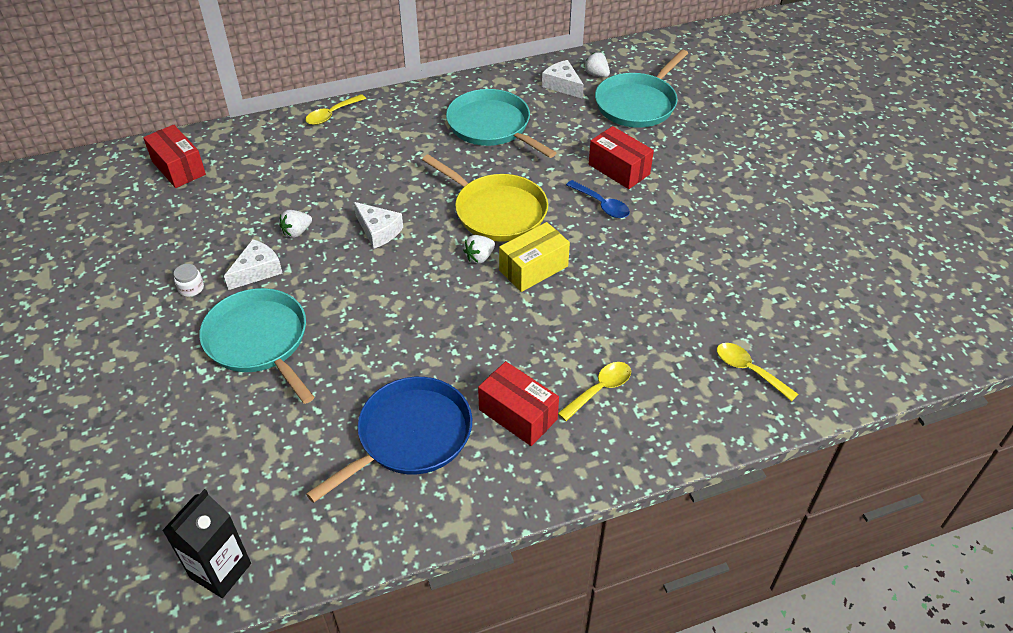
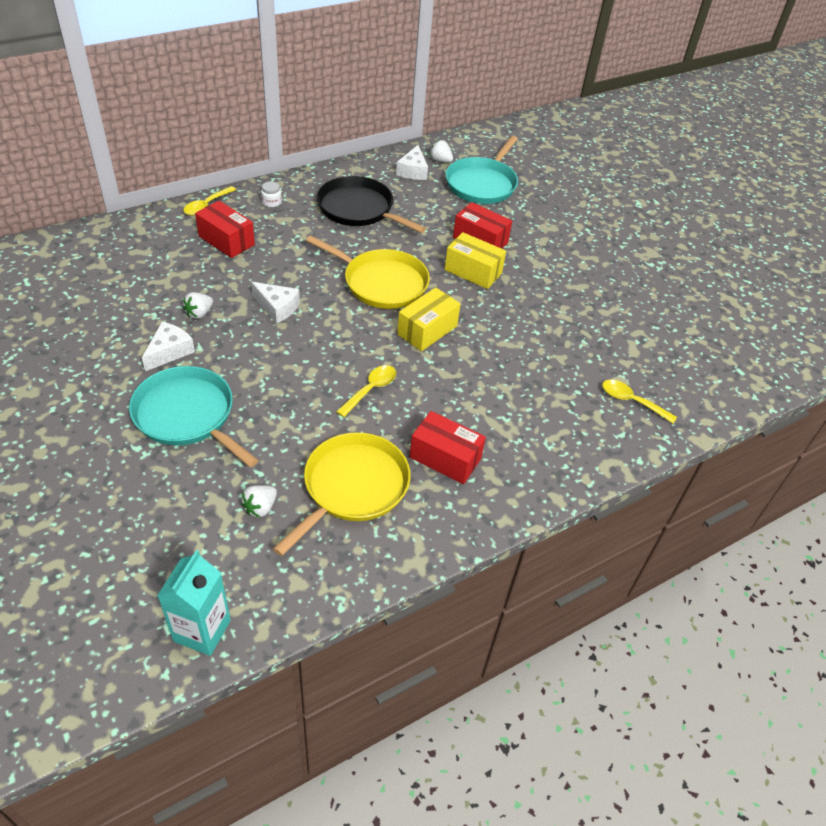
camera: 15 degrees left, 0 degrees up
red box [143,125,206,188] -> red box moved to [195,201,255,258]
black carton [162,489,251,598] -> turquoise carton [157,550,231,656]
white jar [174,264,204,297] -> white jar moved to [261,181,282,207]
blue pan [306,377,472,503] -> yellow pan [273,432,410,556]
turquoise pan [446,89,556,158] -> black pan [317,176,426,233]
white strawberry [463,235,495,264] -> white strawberry moved to [241,485,277,517]
white cheese [542,60,584,99] -> white cheese turned 120 degrees counterclockwise [396,145,428,180]
yellow spoon [558,362,631,421] -> yellow spoon moved to [336,365,396,417]
blue spoon [566,180,630,218] -> yellow box [444,232,506,289]

